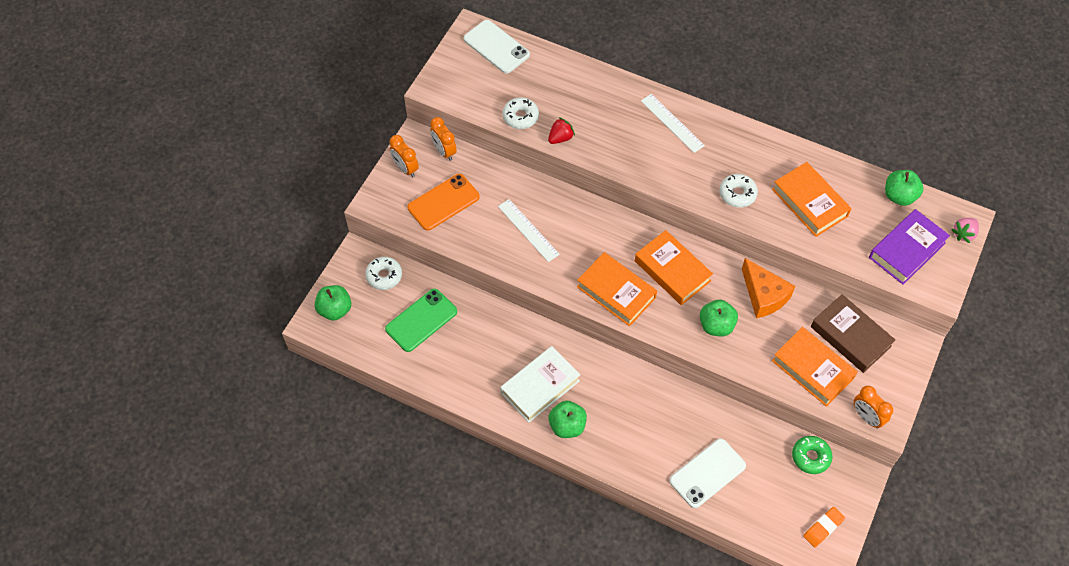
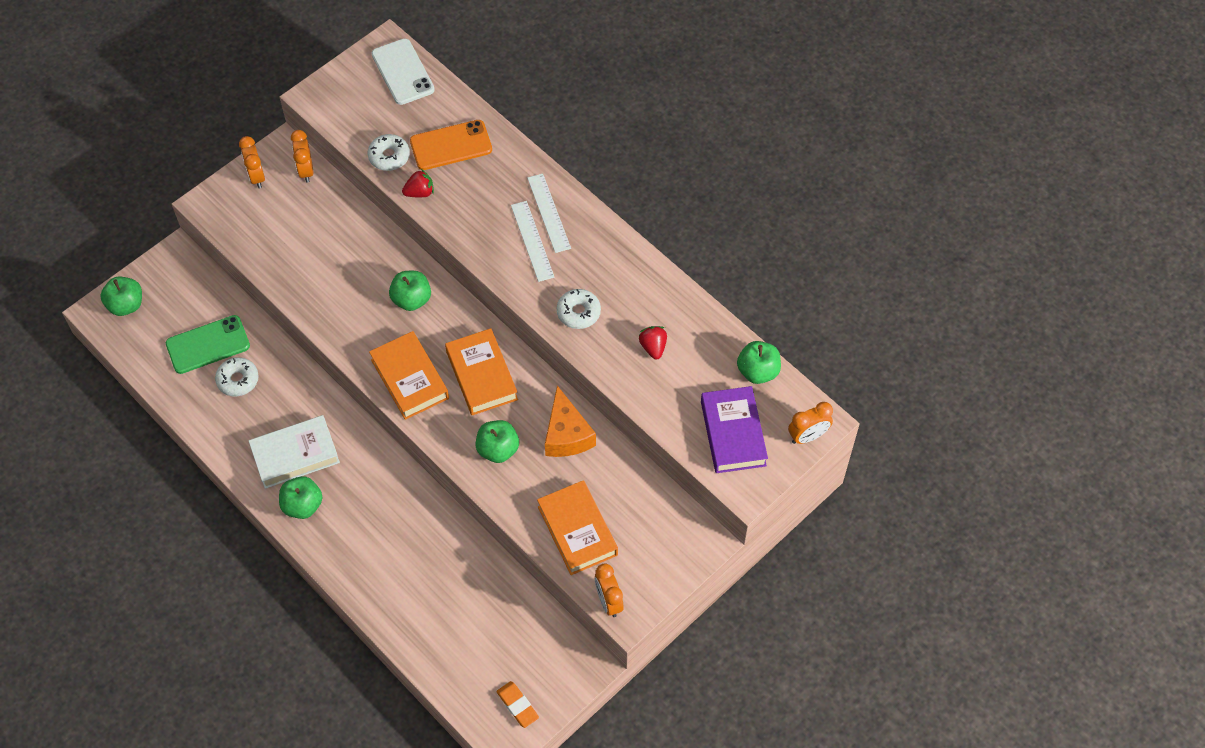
camera: 20 degrees right, 0 degrees up
white donut [365,257,402,290] -> white donut moved to [215,357,259,396]
orange phone [408,174,480,231] -> orange phone moved to [410,120,492,170]
white ruler [498,199,560,262] -> white ruler moved to [511,201,554,282]
white phone [669,439,746,508] -> none
orange book [772,162,852,237] -> red strawberry [639,326,667,360]
green donut [792,436,833,474] -> none
orange eraser [803,507,845,547] -> orange eraser turned 75 degrees clockwise [496,681,539,728]
brown book [811,294,895,373] -> none
purple book [869,209,950,285] -> purple book turned 75 degrees counterclockwise [701,386,768,473]
pink strawberry [951,218,979,243] -> orange clock [788,402,833,444]
none -> green apple [389,271,431,311]

